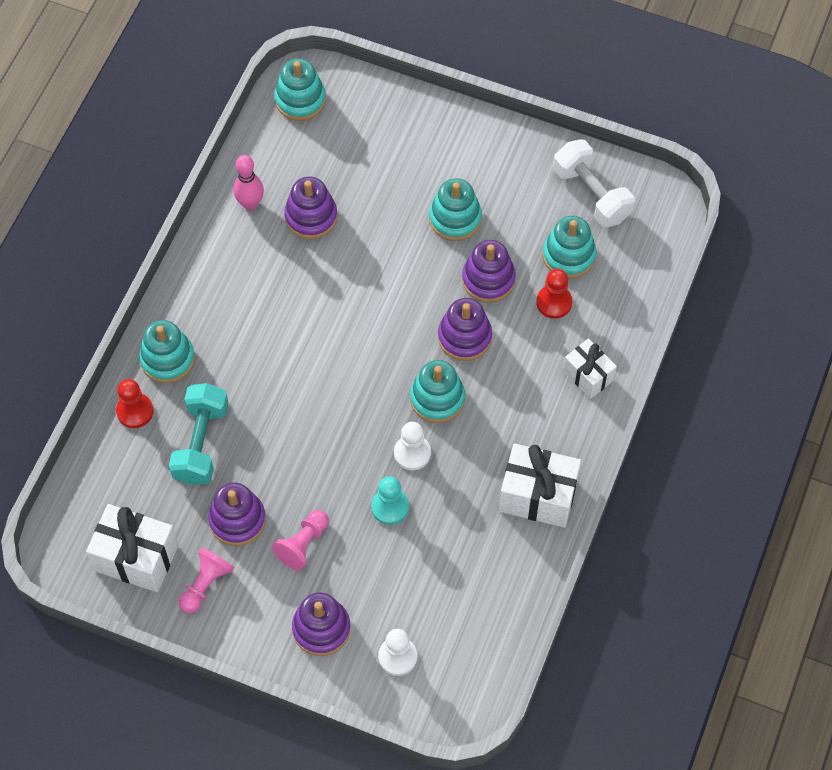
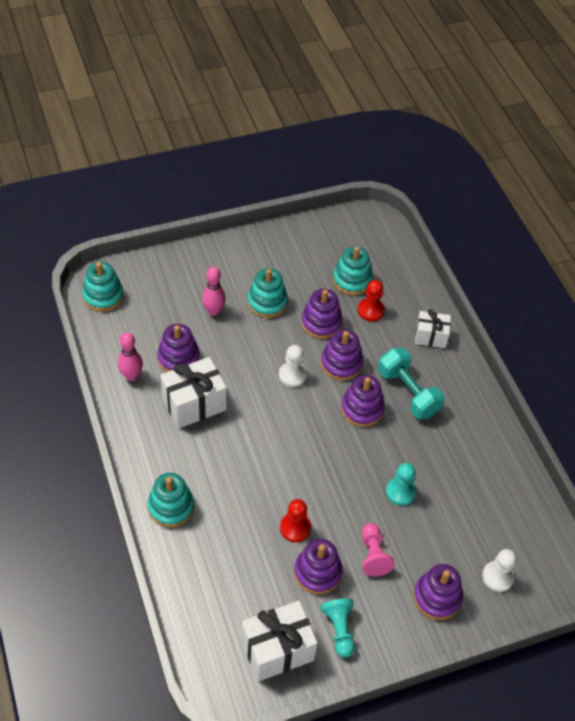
camera: 45 degrees left, 10 degrees down
red pawn [116,379,154,428] -> red pawn moved to [280,499,311,542]
turquoise dumbbell [169,383,229,485] -> turquoise dumbbell moved to [378,348,444,419]
pink pawn [179,548,234,613] -> turquoise pawn [321,598,355,658]
white pawn [394,422,431,471] -> white pawn moved to [279,345,307,387]
turquoise stacking toy [410,360,465,423] -> purple stacking toy [341,375,385,427]
white gift [499,444,581,528] -> white gift moved to [160,357,227,429]
white dumbbell [553,139,635,228] -> none
none -> pink bowling pin [202,267,226,316]

